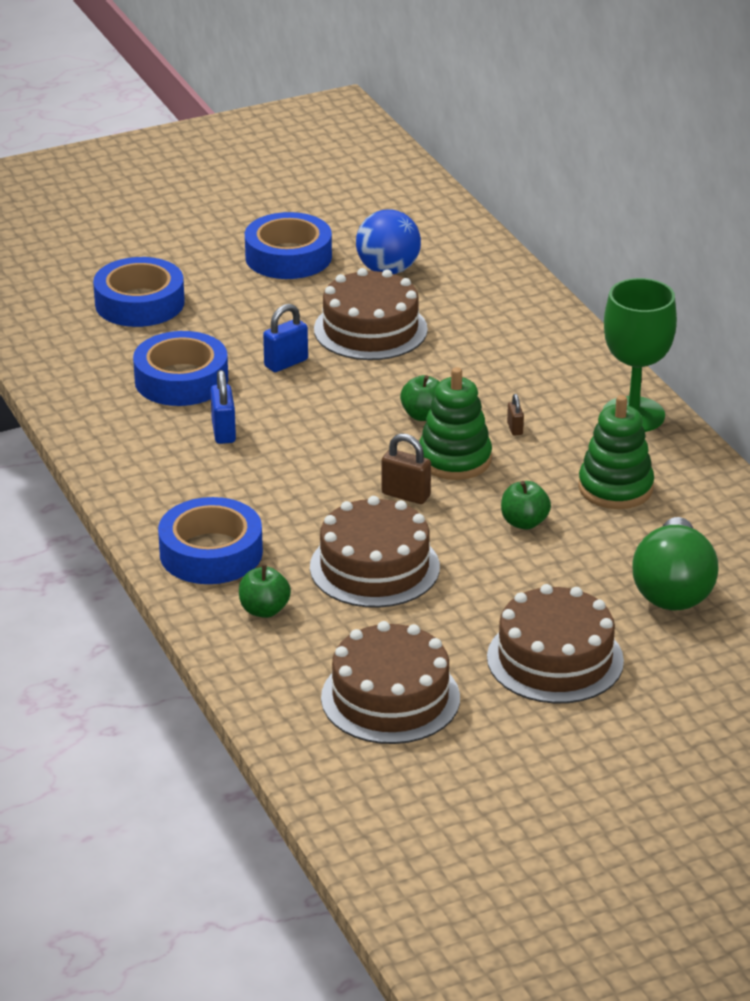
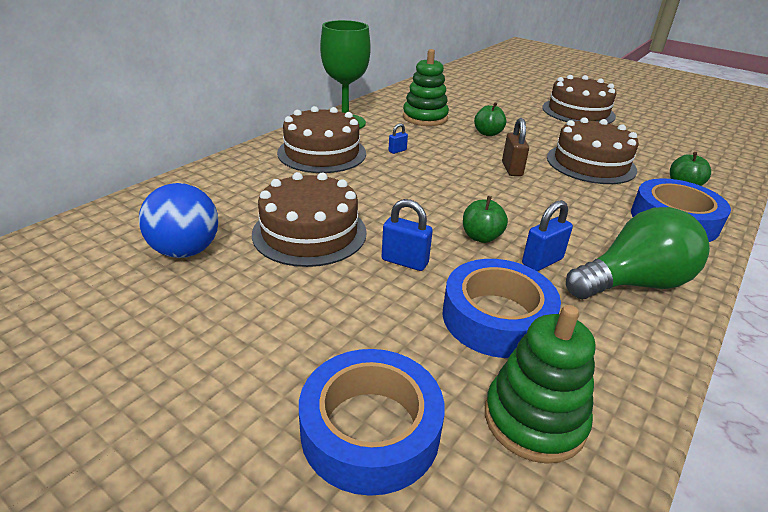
camera: 120 degrees left, 0 degrees up
blue tape [245,212,332,279] -> none
brown cake [321,621,460,744] -> brown cake moved to [277,106,366,173]
green apple [400,375,440,421] -> green apple moved to [463,196,508,243]
green stacking toy [419,367,492,480] -> green stacking toy moved to [485,305,595,464]
brown padlock [507,394,524,436] -> blue padlock [389,123,408,154]
green light bulb [632,517,718,610] -> green light bulb moved to [566,207,710,299]

